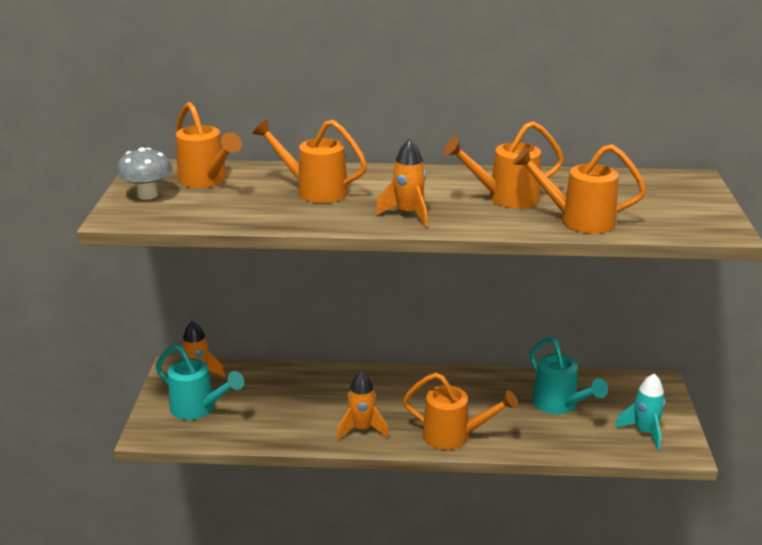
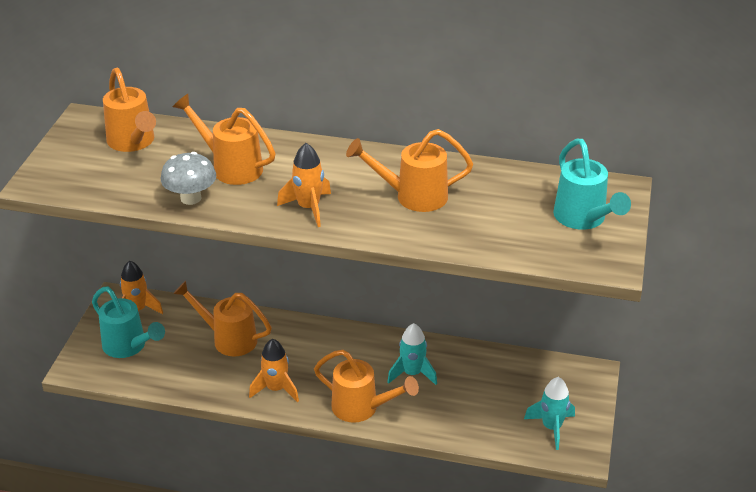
camera: 10 degrees right, 10 degrees up
grey mushroom [117,147,172,200] -> grey mushroom moved to [161,152,216,205]
orange watering can [513,144,646,234] -> orange watering can moved to [173,281,272,356]
turquoise watering can [530,337,608,414] -> turquoise watering can moved to [553,139,631,229]
none -> turquoise rocket [387,323,437,385]

